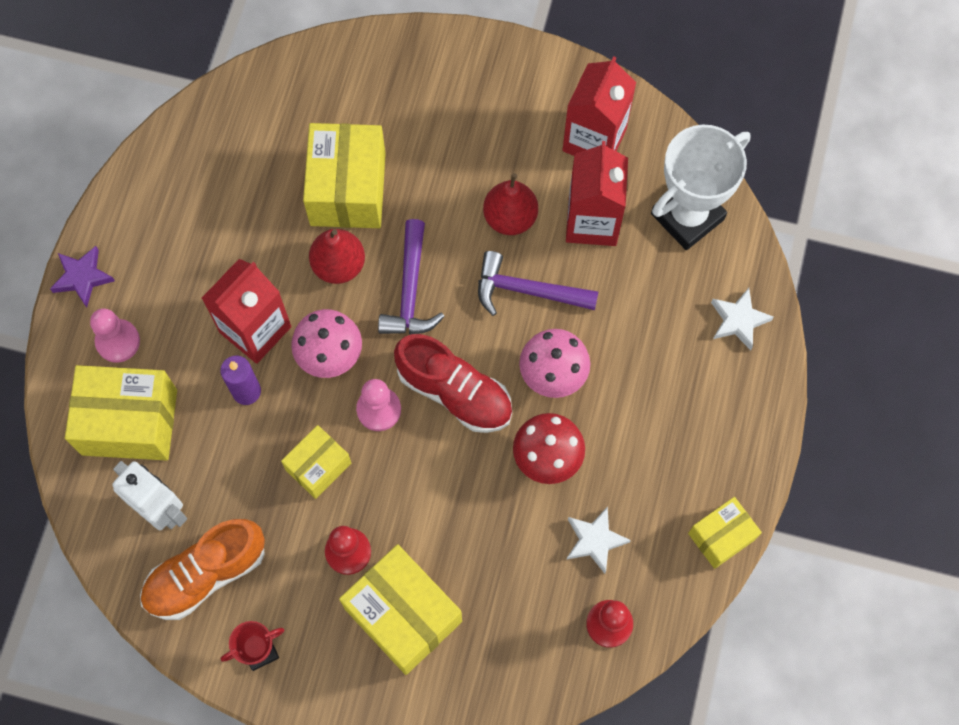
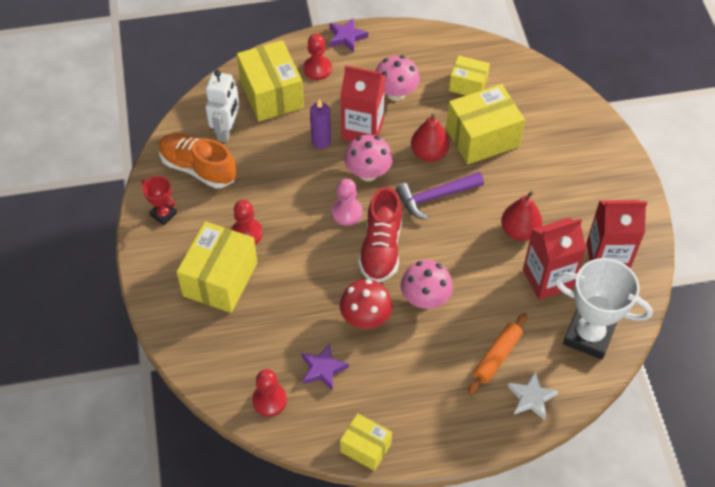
camera: 65 degrees right, 15 degrees down
pink pawn [90,309,140,363] -> red pawn [303,34,332,80]
yellow box [281,425,351,499] -> yellow box moved to [449,55,490,95]
purple hammer [478,251,598,316] -> none
white star [566,507,631,574] -> purple star [301,343,349,391]
none -> pink mushroom [376,55,420,101]
none -> orange rolling pin [468,313,527,395]

